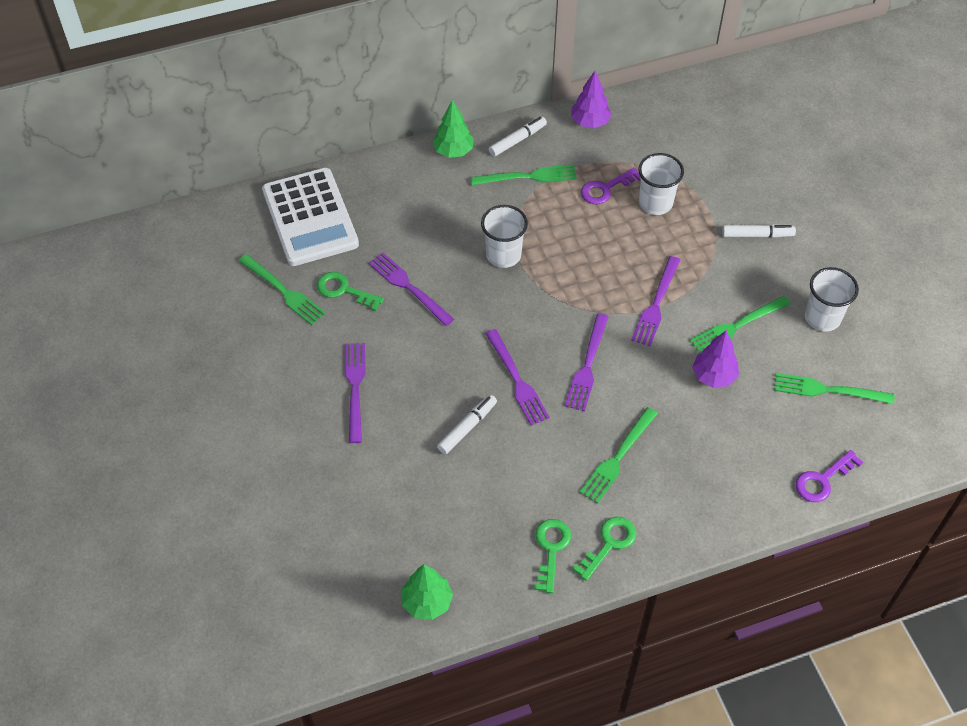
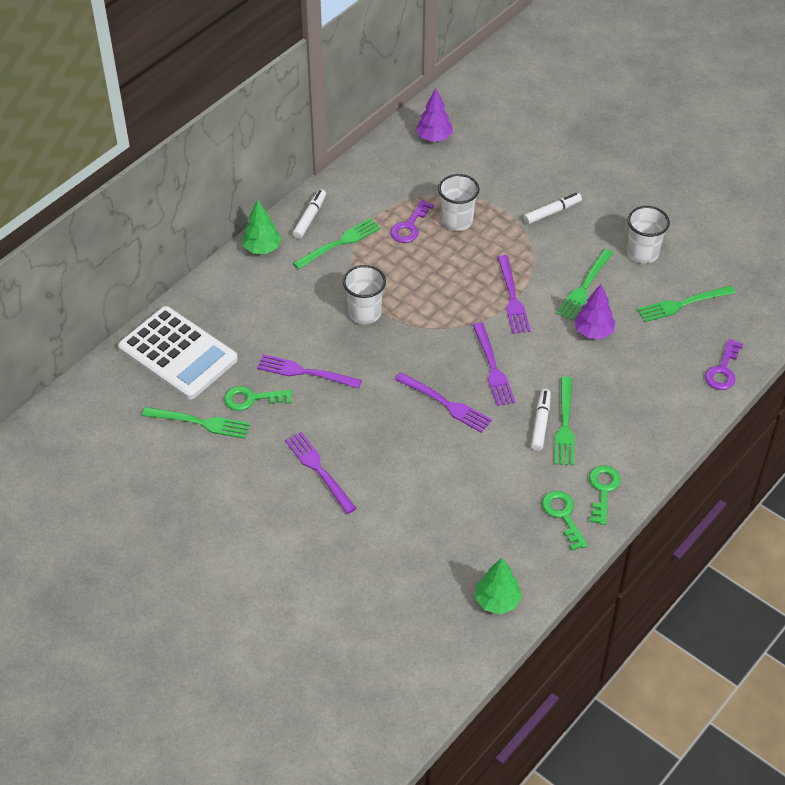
camera: 30 degrees left, 5 degrees down
white marker [437,394,497,454] -> white marker moved to [531,389,551,451]
purple tree [571,71,612,128] -> purple tree moved to [416,88,453,142]

